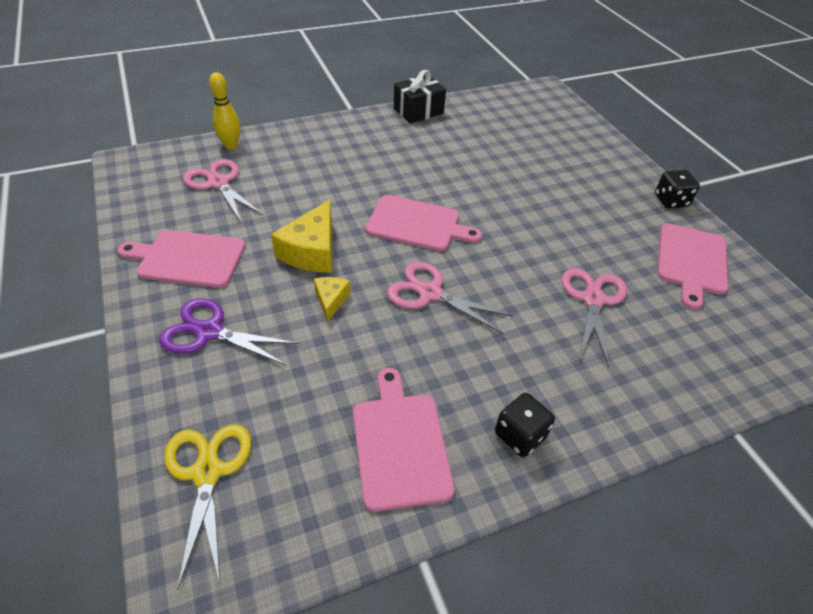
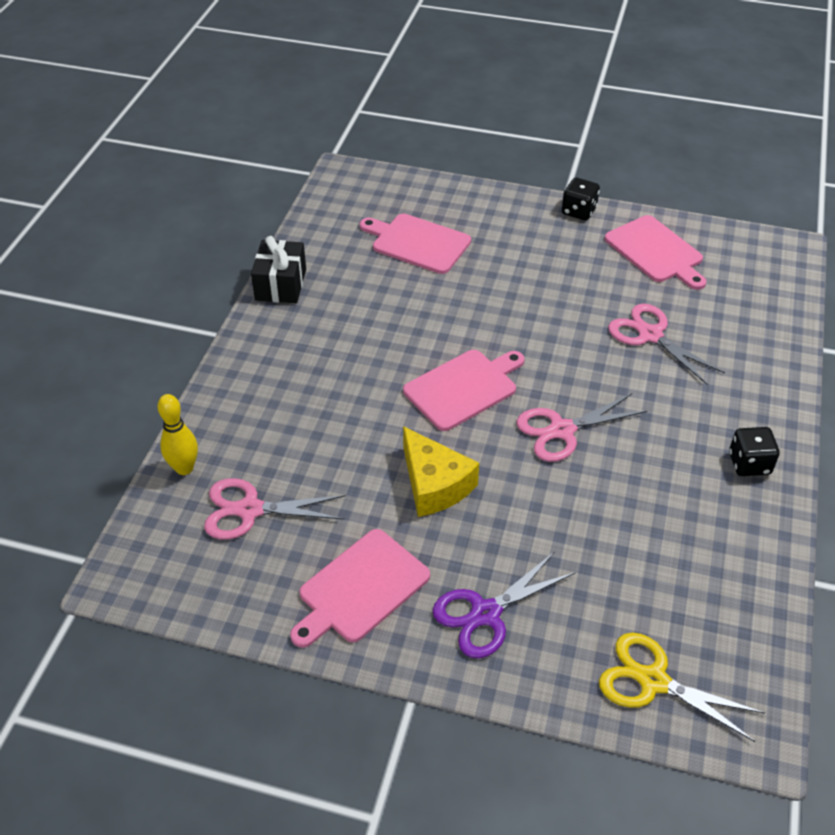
camera: 50 degrees left, 0 degrees up
yellow cheese [314,277,350,322] -> none
pink cutting board [353,368,455,512] -> pink cutting board moved to [360,214,471,274]

